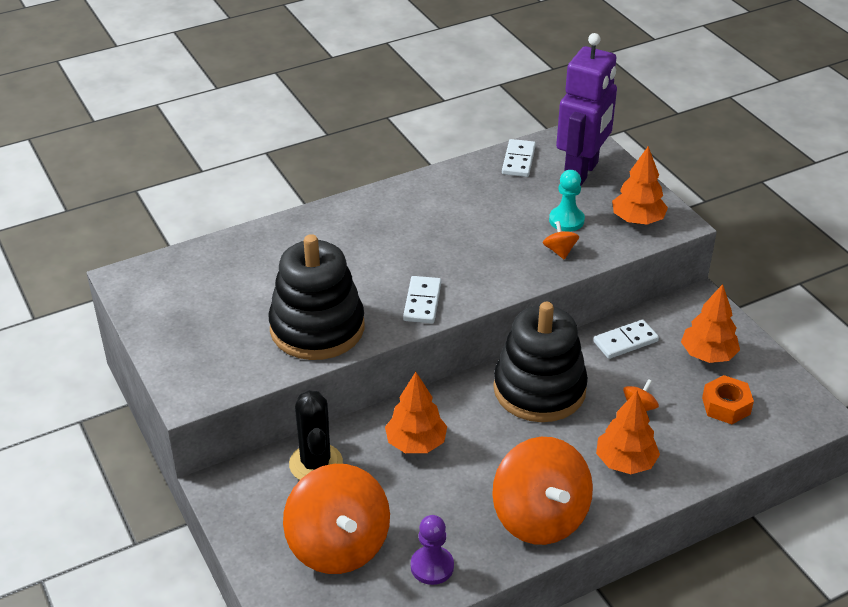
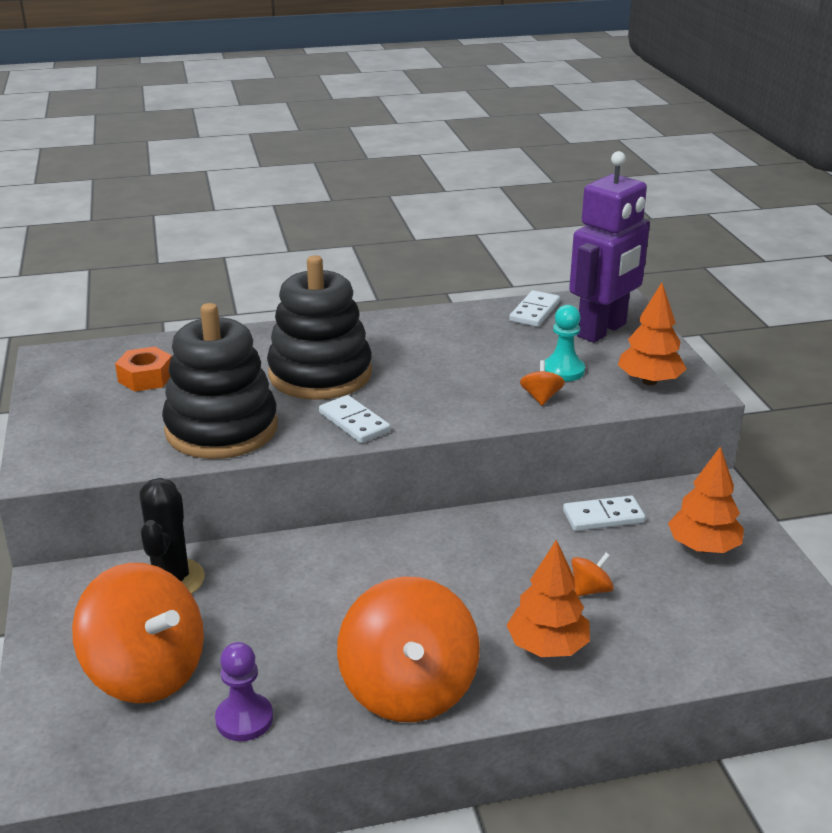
camera: 15 degrees right, 10 degrees down
orange spinning top [283,464,390,574] -> orange spinning top turned 45 degrees counterclockwise [72,563,204,703]
orange tree [385,372,447,453] -> none
white domino [403,276,441,323] -> white domino turned 60 degrees counterclockwise [319,395,391,443]
black stacking toy [493,302,588,422] -> black stacking toy moved to [267,255,372,400]
orange nut [702,375,754,424] -> orange nut moved to [115,347,172,392]

